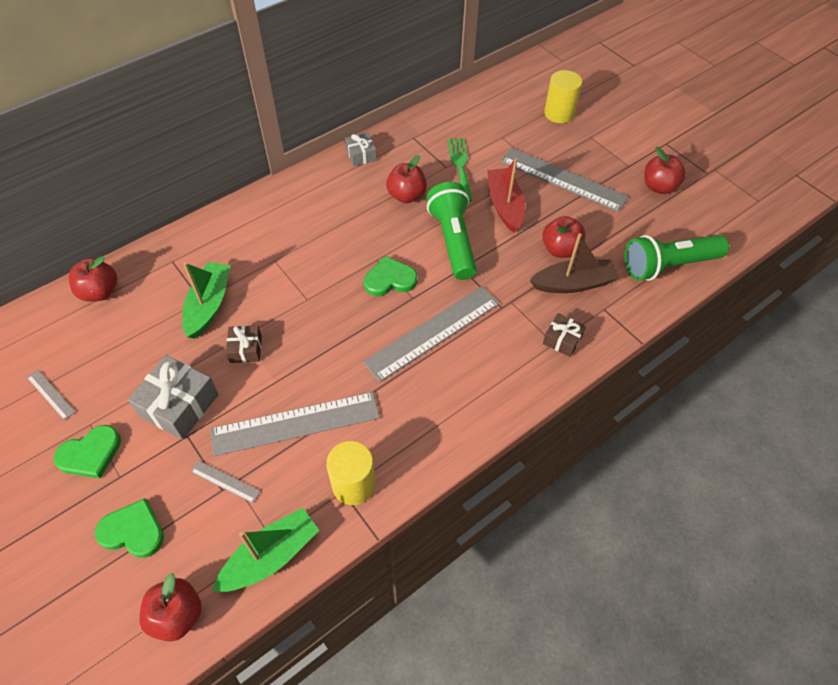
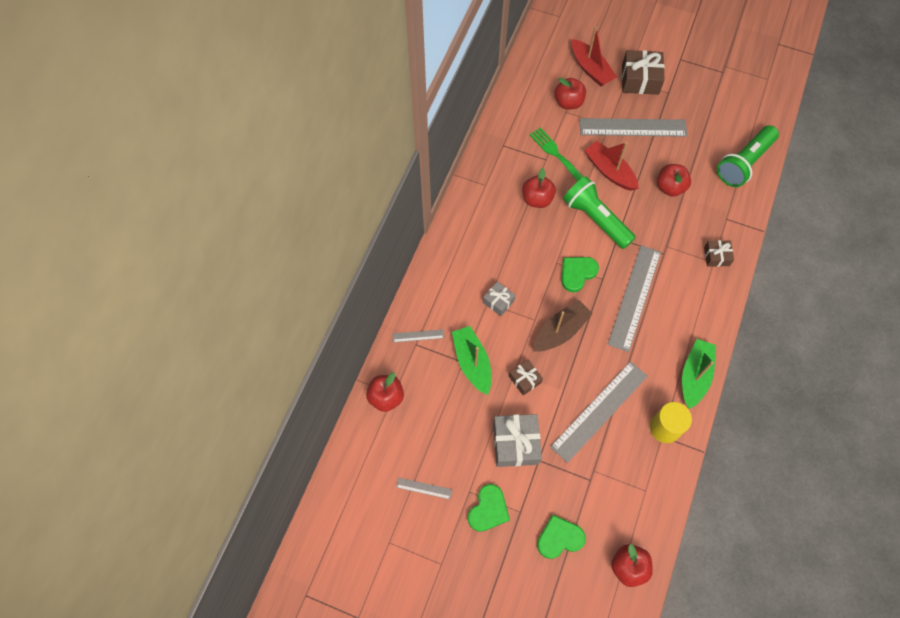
camera: 30 degrees left, 10 degrees up
grey ruler [191,460,261,503] -> grey ruler moved to [392,329,444,342]
green boat [212,508,319,592] -> green boat moved to [682,339,716,409]
grey gift [345,133,377,166] -> grey gift moved to [483,282,516,316]
brown boat [529,233,620,293] -> brown boat moved to [533,300,593,351]
yellow cylinder [544,70,582,123] -> red boat [572,26,617,86]
red apple [644,147,686,194] -> red apple moved to [554,78,586,109]
none -> brown gift [622,50,665,95]

